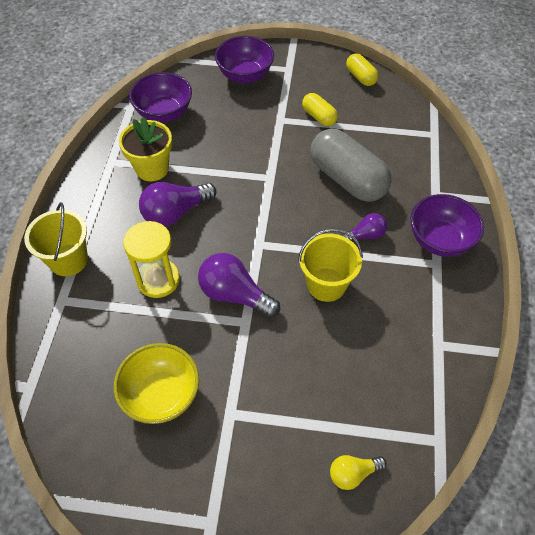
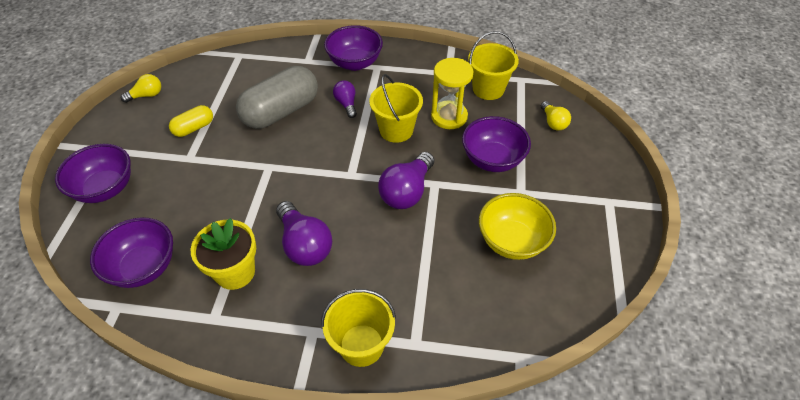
camera: 90 degrees left, 5 degrees down
yellow hourglass [123,221,180,298] -> yellow hourglass moved to [431,58,474,129]
yellow capsule [346,53,379,86] -> yellow light bulb [121,74,161,103]
none -> purple bowl [462,116,531,172]
none -> yellow bucket [468,31,519,100]

